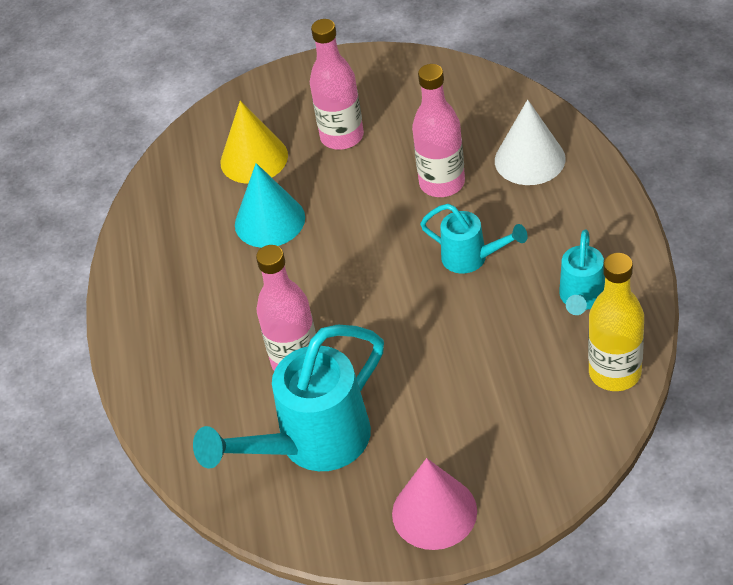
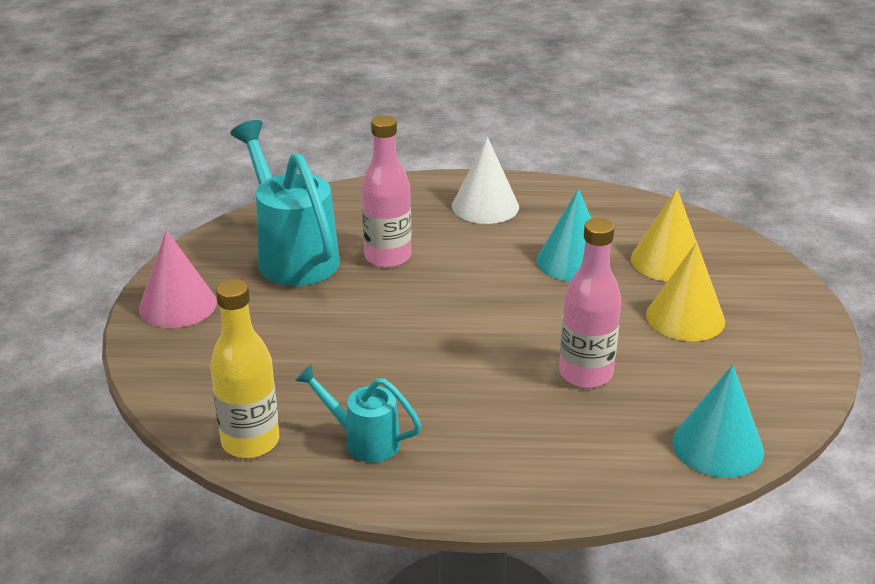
camera: 95 degrees right, 15 degrees down
pink bottle [310,19,364,150] -> yellow cone [646,242,725,341]
turquoise watering can [420,204,528,274] -> none
white cone [495,100,566,185] -> white cone moved to [452,137,519,224]
none -> turquoise cone [672,365,764,478]

